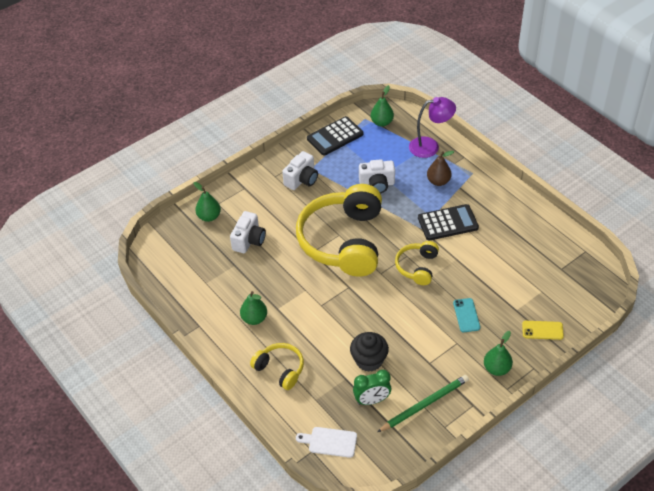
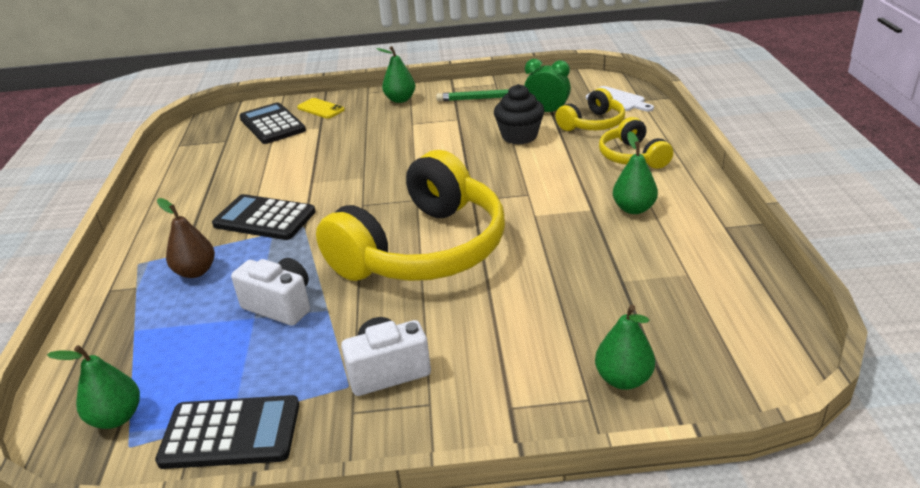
camera: 145 degrees left, 15 degrees down
white camera [230,211,266,253] -> none
yellow headphones [395,241,439,285] -> yellow headphones moved to [556,88,625,131]
purple lamp [409,97,456,158] -> none
turquoise phone [453,298,480,332] -> none
none -> black calculator [239,102,306,144]

